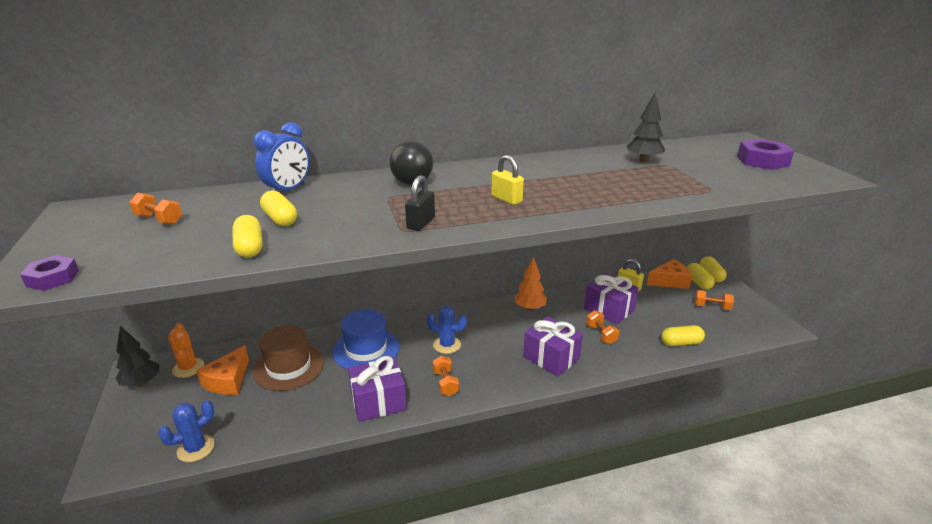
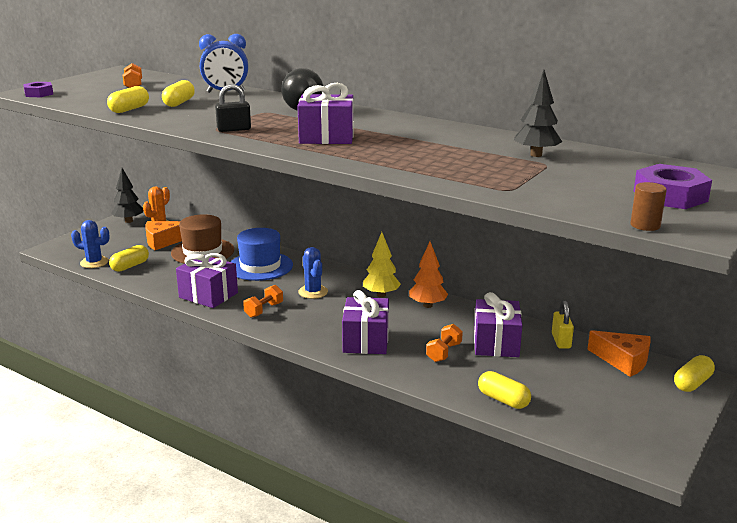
camera: 50 degrees right, 5 degrees down
yellow padlock [491,155,524,205] -> purple gift [297,83,354,144]
yellow capsule [687,263,715,290] -> yellow capsule moved to [109,245,149,272]
orange dumbbell [694,290,734,310] -> none
none -> yellow tree [363,232,401,297]
none -> brown cylinder [630,182,667,231]

